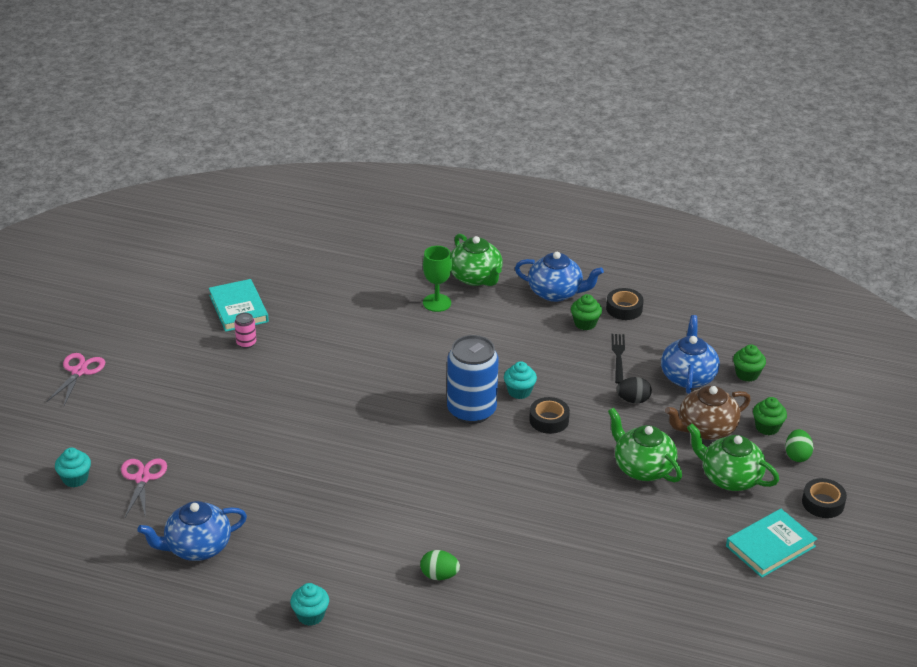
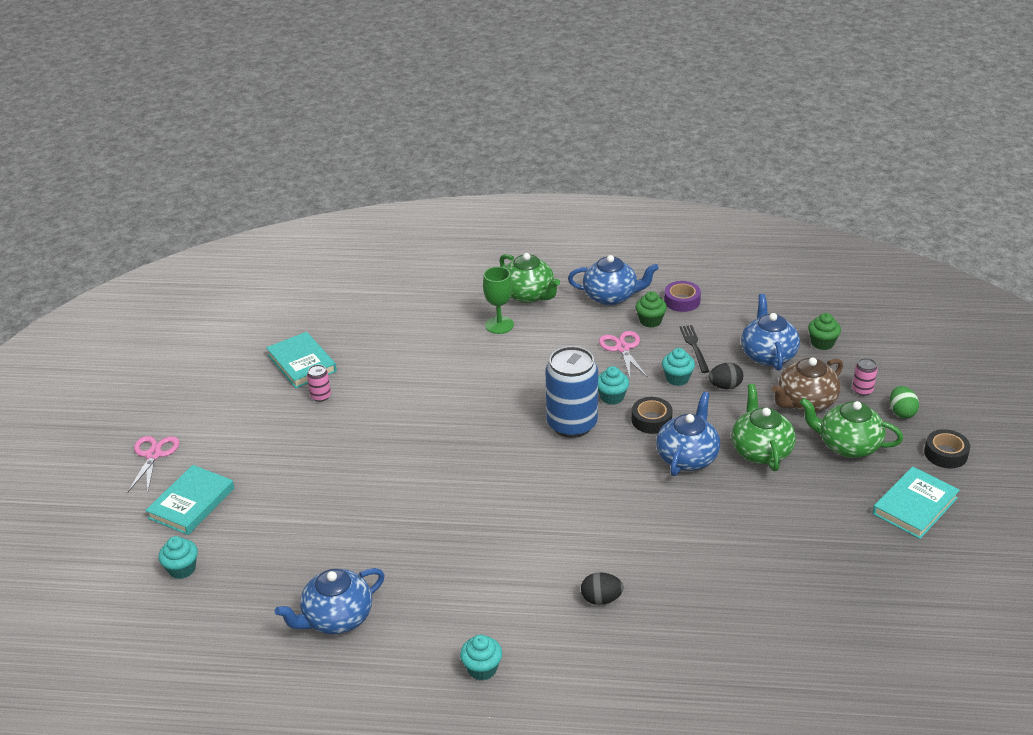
camera: 10 degrees left, 0 degrees up
pink scissors [121,459,167,518] -> pink scissors moved to [599,331,648,378]
green egg [420,550,460,580] -> black egg [581,572,623,605]
black tape [606,288,644,320] -> purple tape [664,281,701,312]
green teapot [608,408,682,482] -> green teapot turned 45 degrees clockwise [731,384,796,471]
green cupcake [753,397,787,435] -> pink can [852,358,878,396]
none -> turquoise book [145,465,234,535]
none -> blue teapot [656,392,720,476]
none -> turquoise cupcake [662,348,695,386]

